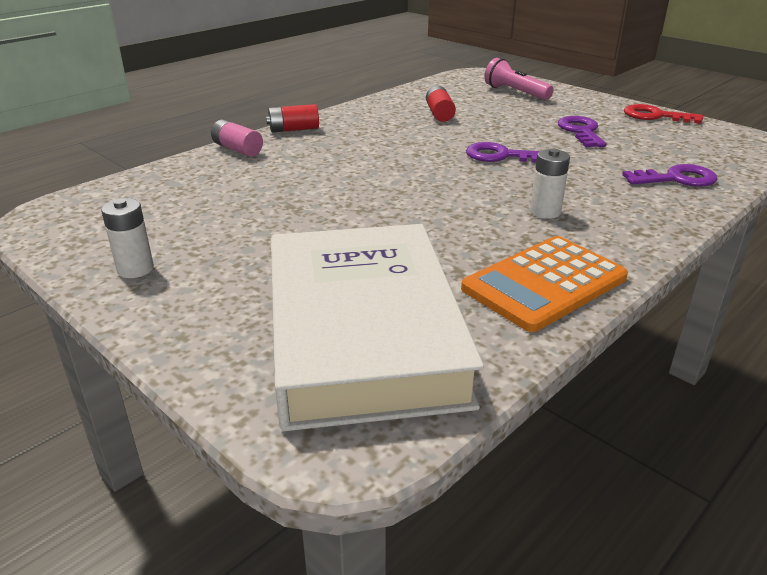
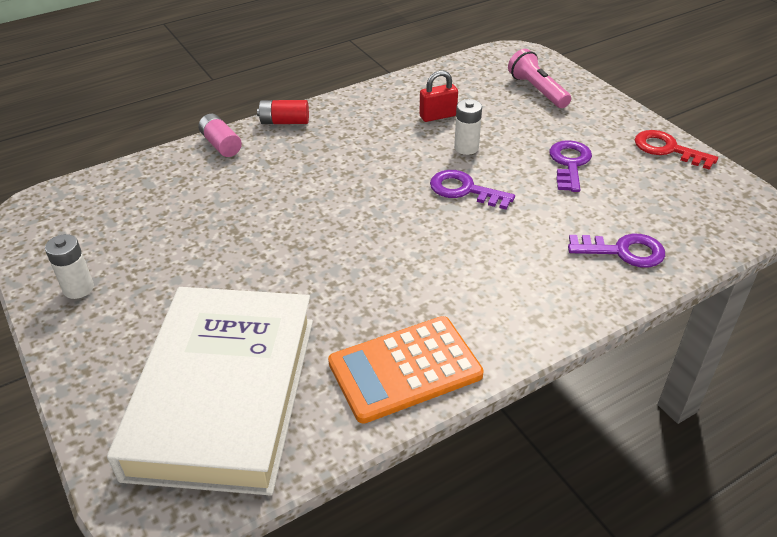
camera: 15 degrees right, 10 degrees up
red battery [426,86,456,122] -> red padlock [420,70,458,122]
white battery [530,148,570,219] -> white battery moved to [454,99,482,155]

